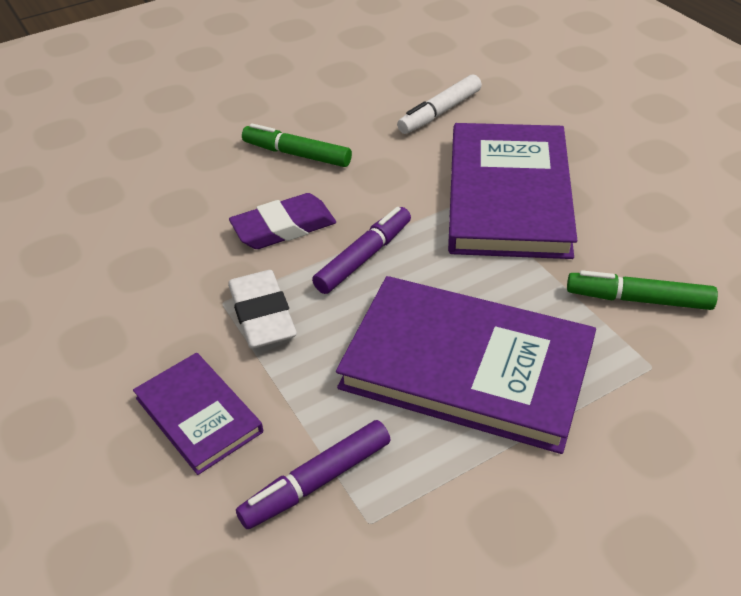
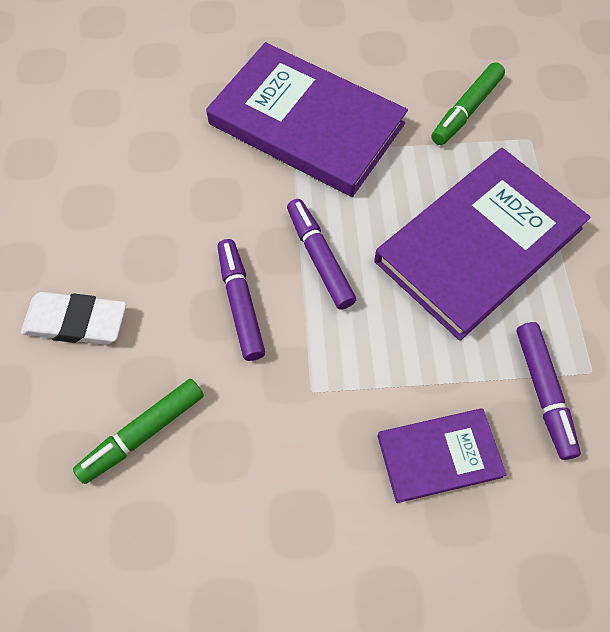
camera: 65 degrees left, 20 degrees up
white eraser [228,270,297,349] -> white eraser moved to [21,292,126,345]
purple eraser [229,193,336,249] -> purple marker [217,239,265,361]
green marker [242,123,352,167] -> green marker moved to [73,379,204,484]
white marker [397,74,482,134] -> none

